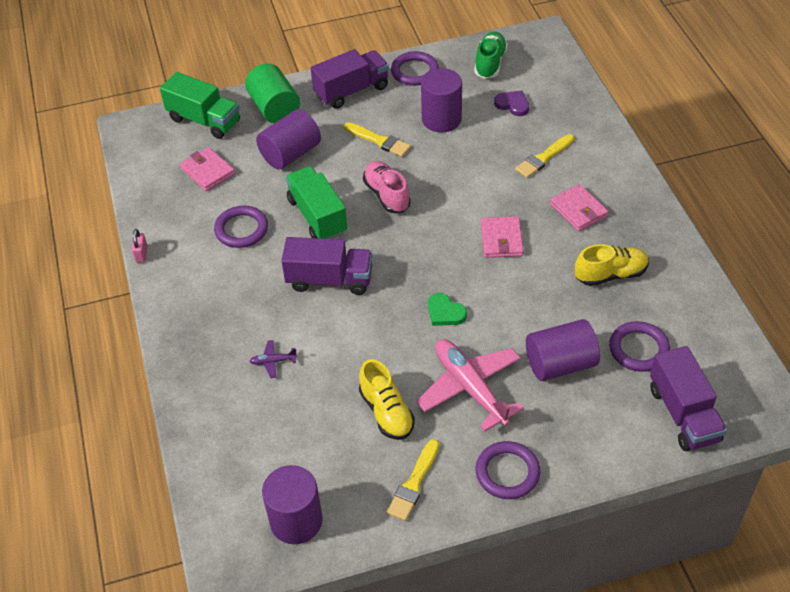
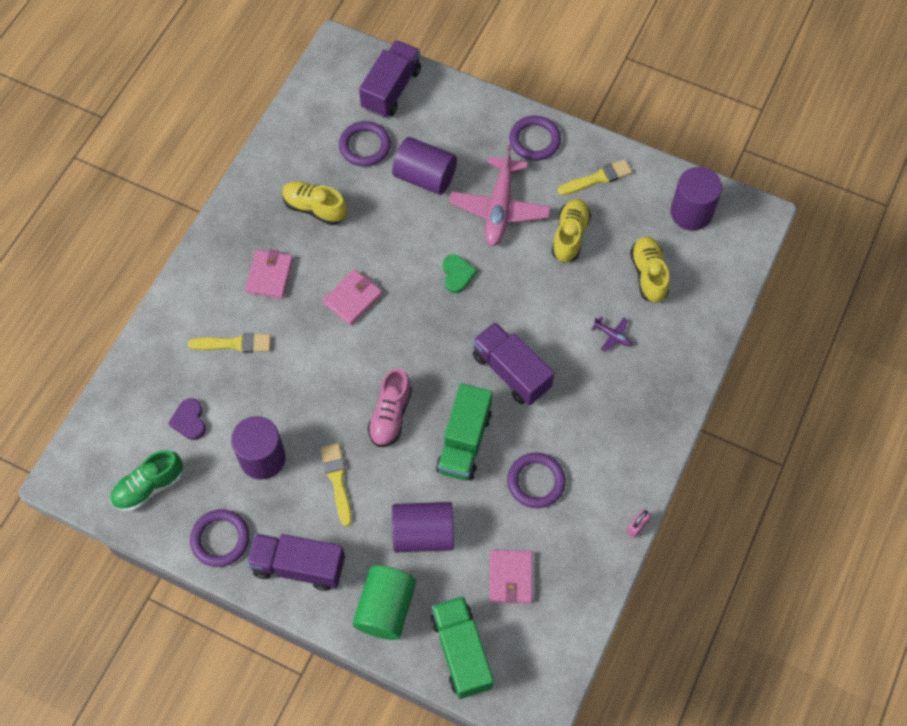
camera: 140 degrees left, 15 degrees up
none -> yellow shoe [630,236,670,303]

